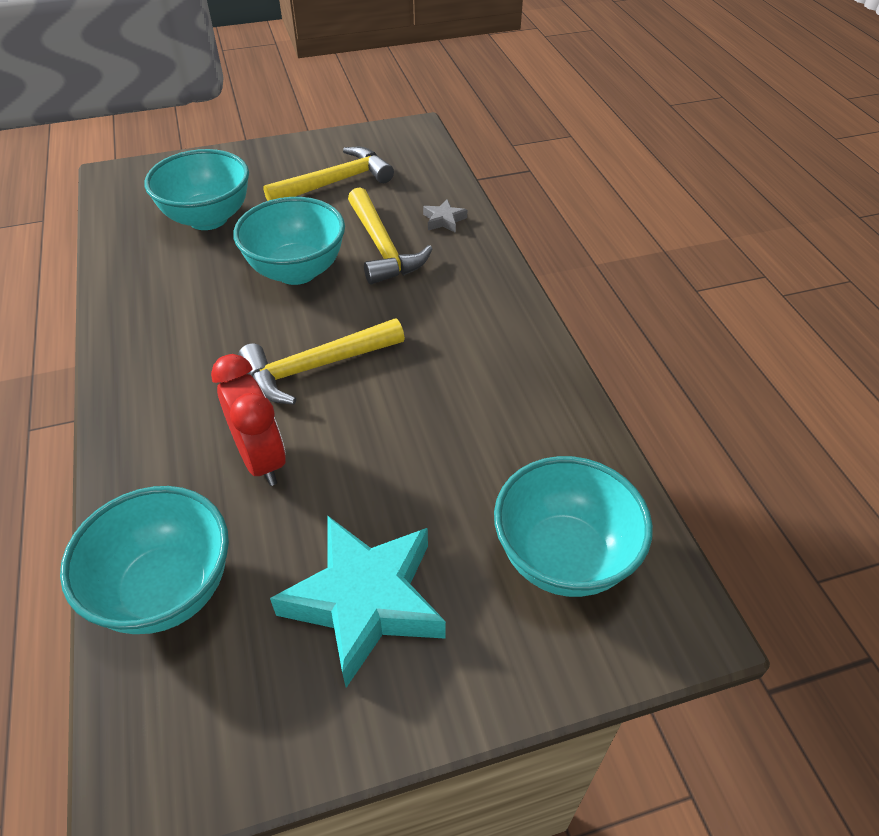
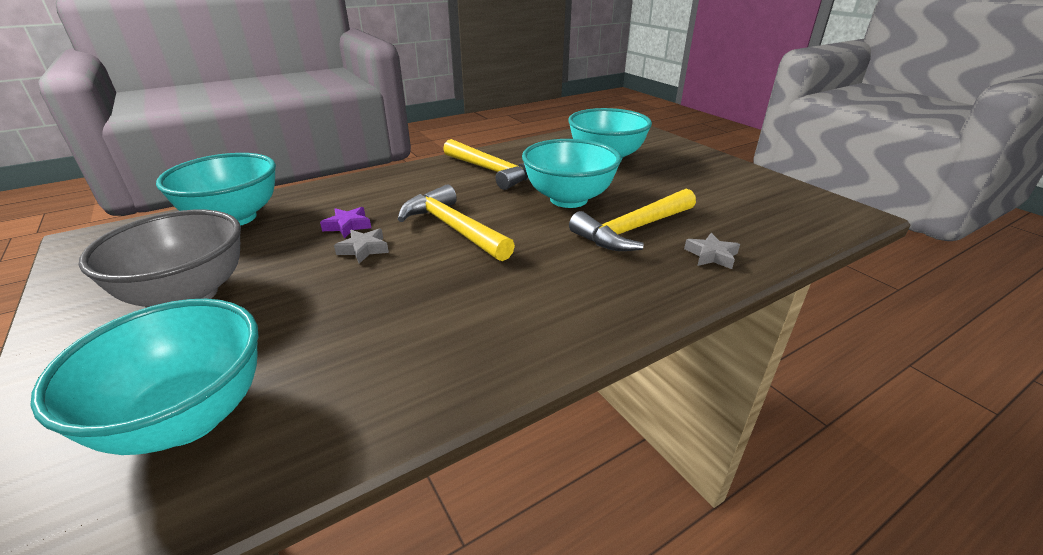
camera: 75 degrees right, 15 degrees down
red clock [211,354,286,486] -> purple star [320,207,371,238]
yellow hammer [263,147,394,201] -> yellow hammer moved to [443,139,529,190]
turquoise star [270,516,446,688] -> grey bowl [79,210,241,307]
none -> grey star [334,228,389,264]

